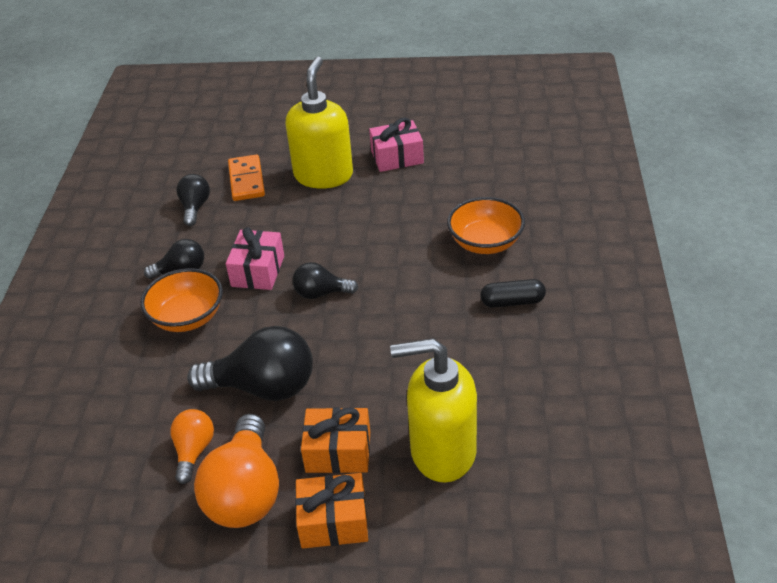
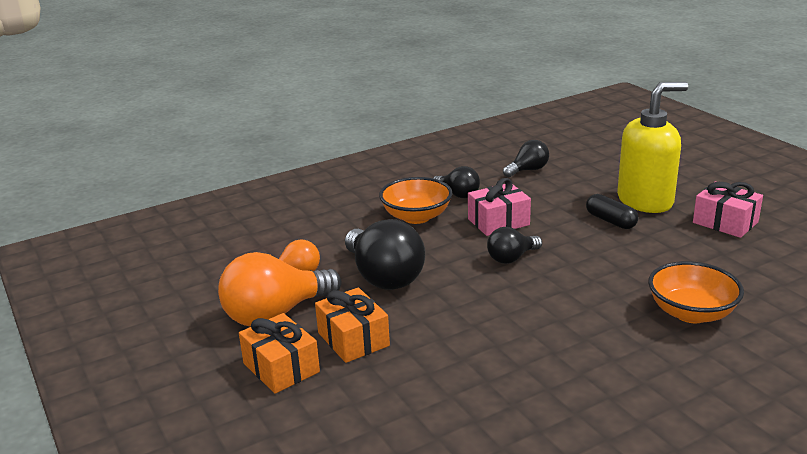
camera: 55 degrees right, 15 degrees down
orange domino [228,154,265,201] -> none
black light bulb [293,262,359,299] -> black light bulb turned 90 degrees counterclockwise [487,227,542,264]
yellow soap dispenser [390,338,477,483] -> none
black capsule [480,279,546,308] -> black capsule moved to [586,194,638,229]

